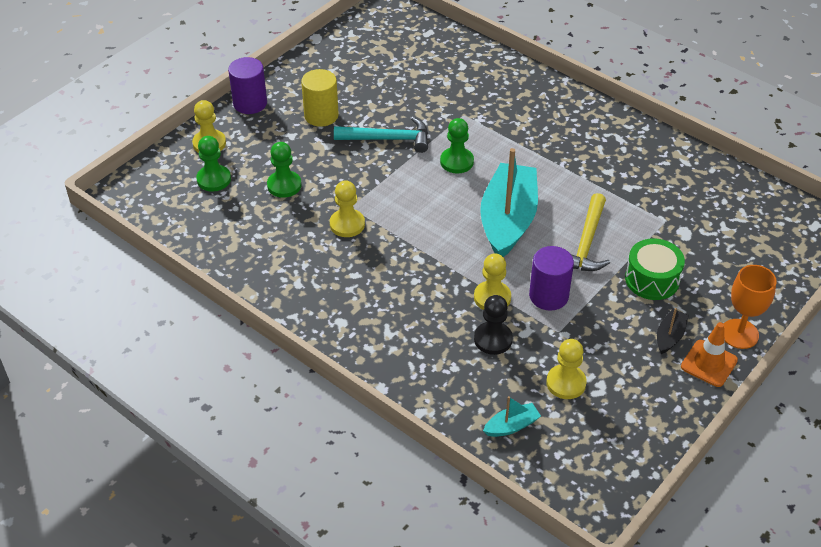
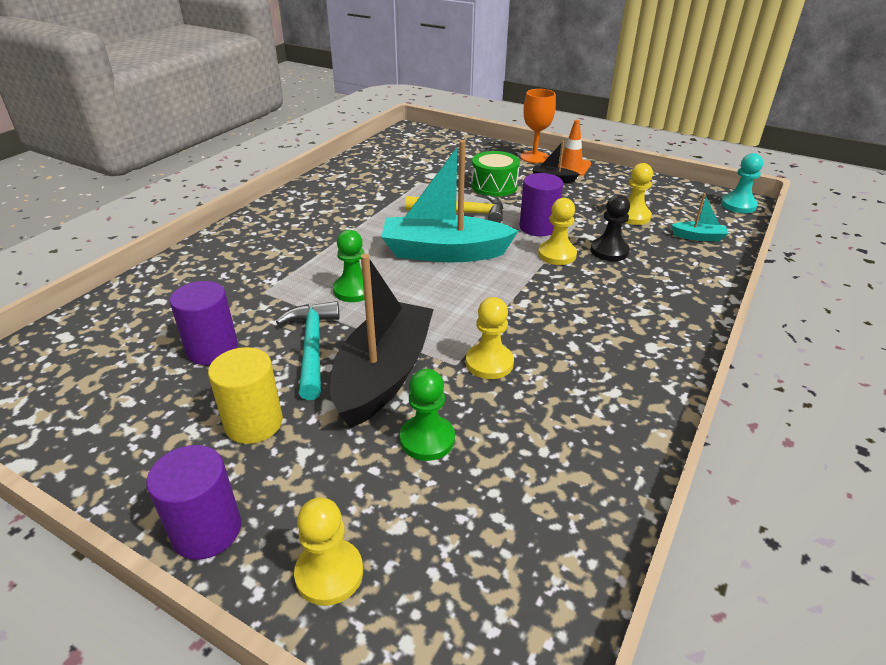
camera: 100 degrees left, 10 degrees down
green pawn [196,136,231,192] -> none
turquoise boat [483,396,541,437] -> turquoise boat turned 135 degrees clockwise [671,193,729,241]
none -> purple cylinder [170,281,238,365]
none -> black boat [330,254,434,428]
none -> turquoise pawn [721,153,763,213]

